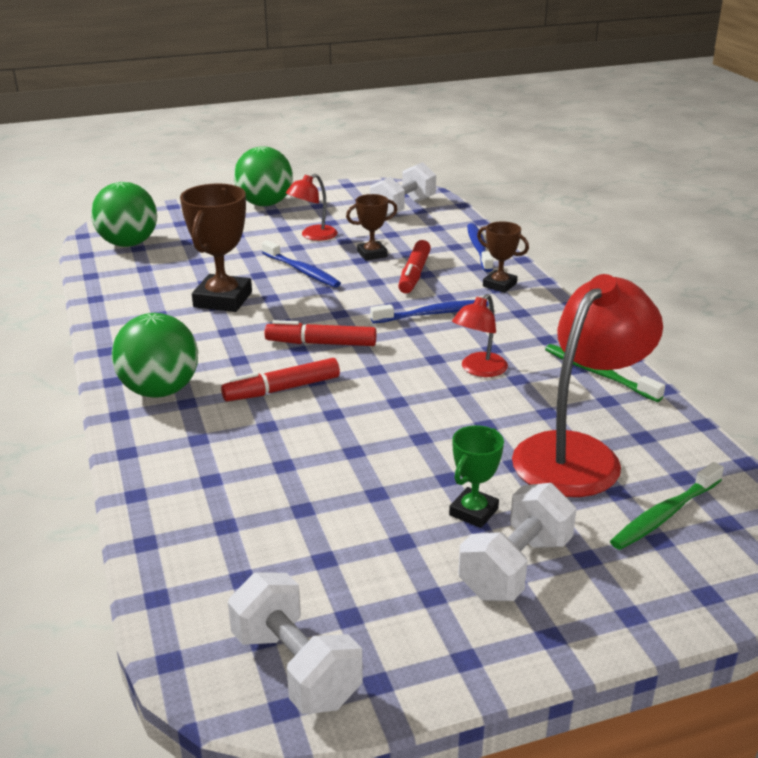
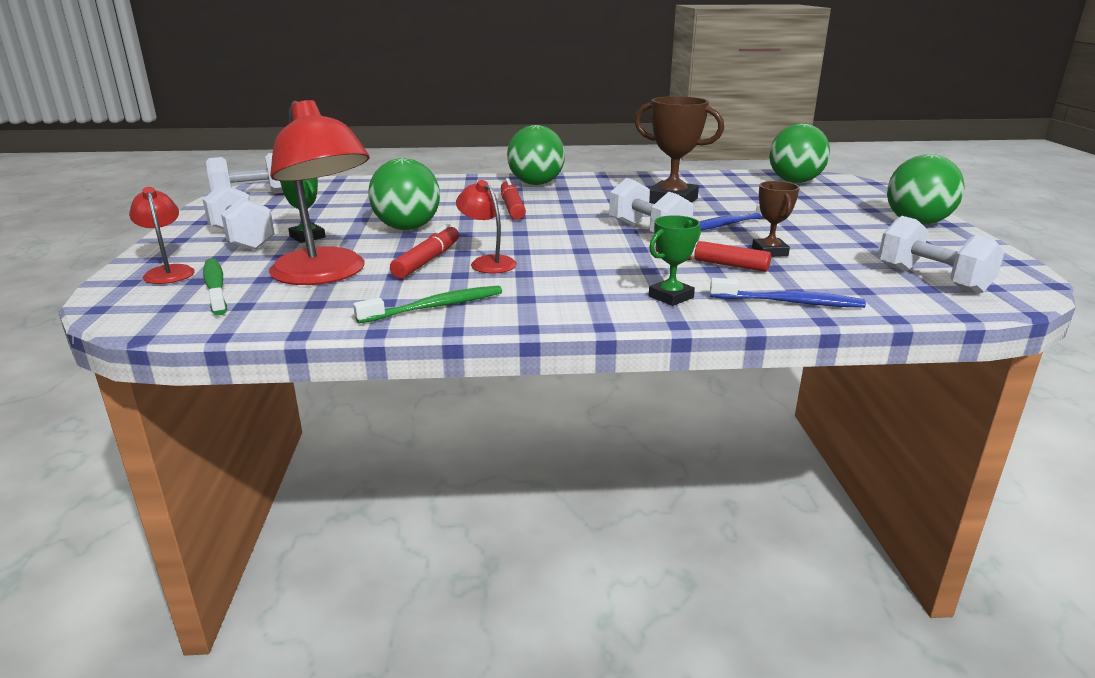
camera: 105 degrees right, 5 degrees down
red marker [265,320,376,346] -> red marker moved to [390,224,459,279]
red lamp [286,174,338,241] -> red lamp moved to [129,187,195,284]
blue toothbrush [370,300,489,324] -> none
brown trophy [477,221,529,293] -> green trophy [649,215,701,306]
none -> green ball [369,158,440,230]
none -> white dumbbell [609,178,693,233]

